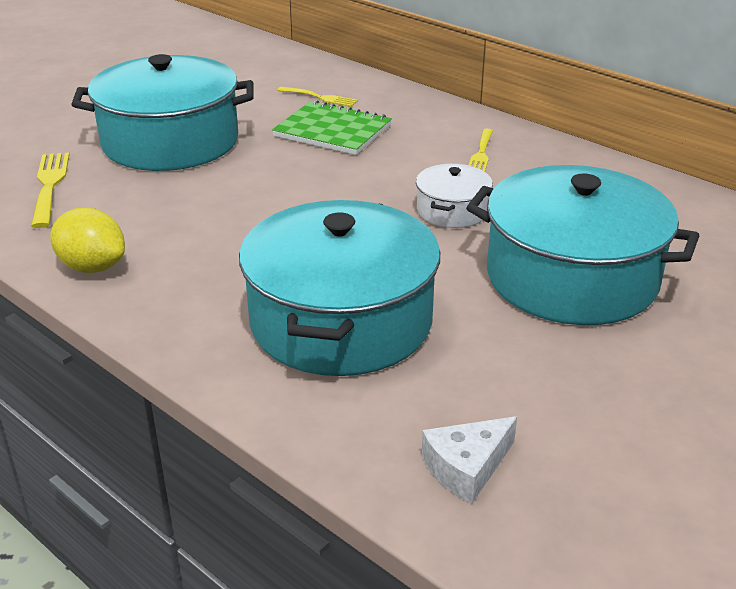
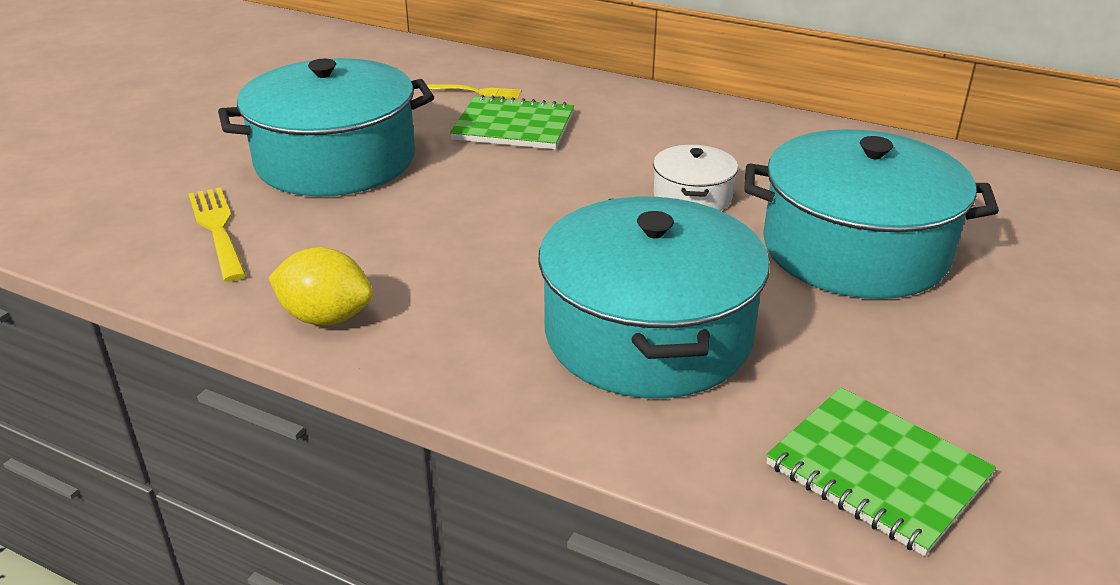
camera: 15 degrees left, 0 degrees up
white cheese [422,416,517,503] -> green notebook [766,388,996,556]
yellow fork [469,129,493,172] -> none

